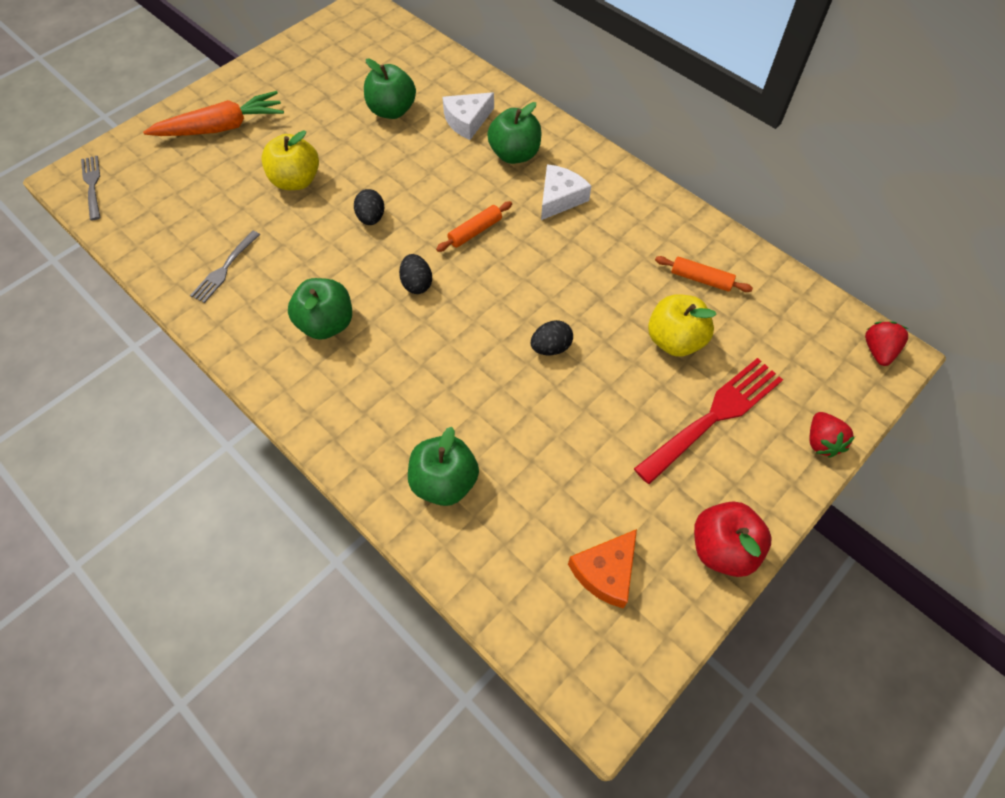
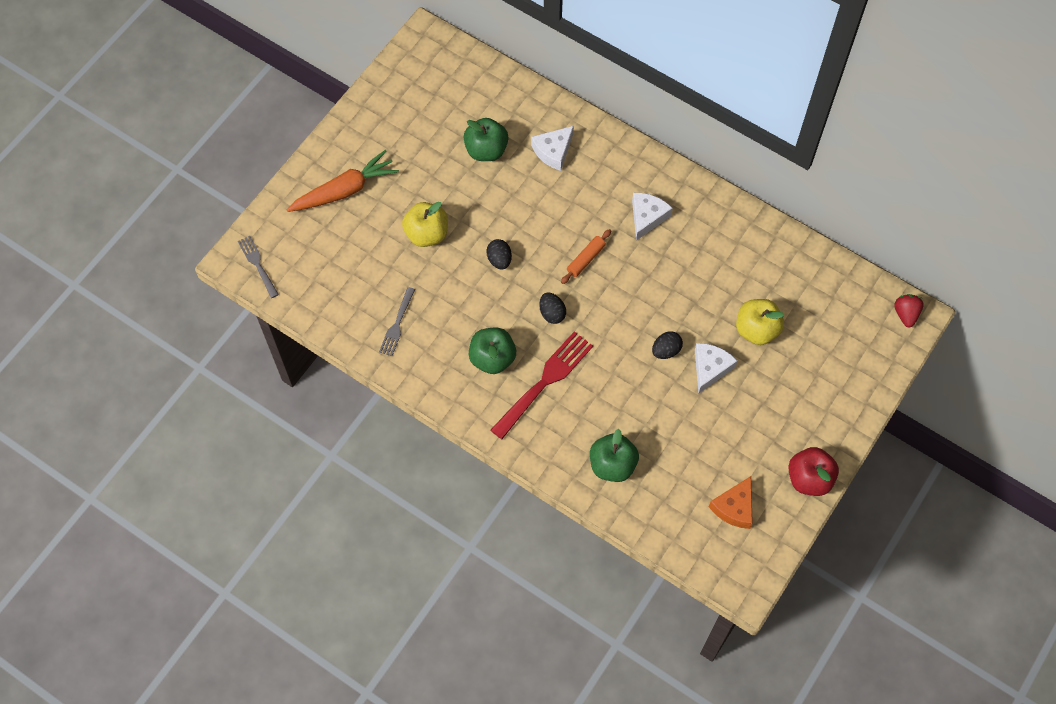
camera: 10 degrees left, 5 degrees up
green apple [487,102,542,164] -> none
red fork [634,358,783,485] -> red fork moved to [491,331,593,439]
orange rolling pin [655,256,753,292] -> none
red strawberry [809,412,855,458] -> none
none -> white cheese [695,343,737,393]

